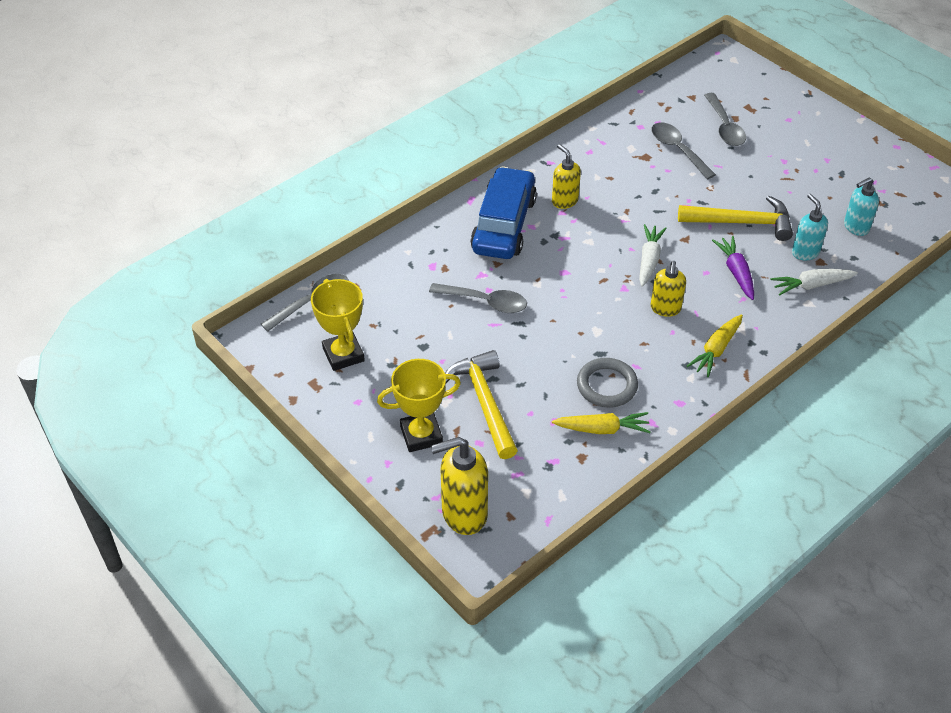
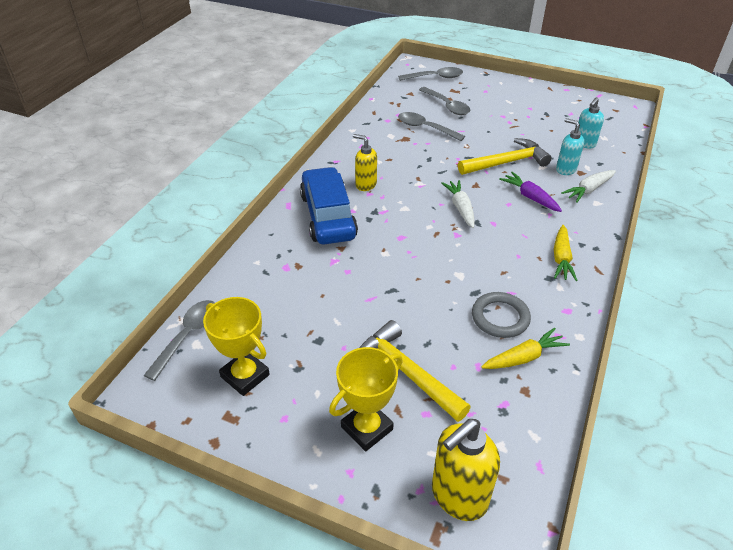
camera: 25 degrees left, 5 degrees down
grey spoon [429,283,527,313] -> grey spoon moved to [398,67,463,81]
yellow soap dispenser [651,261,686,317] -> none

